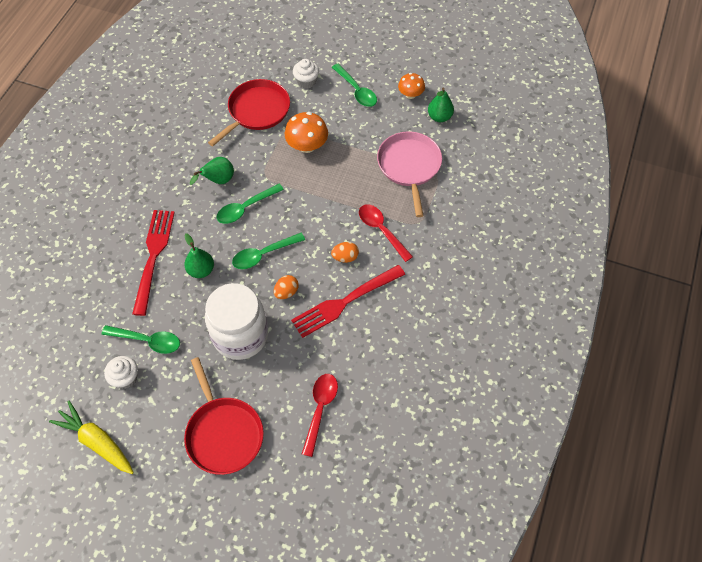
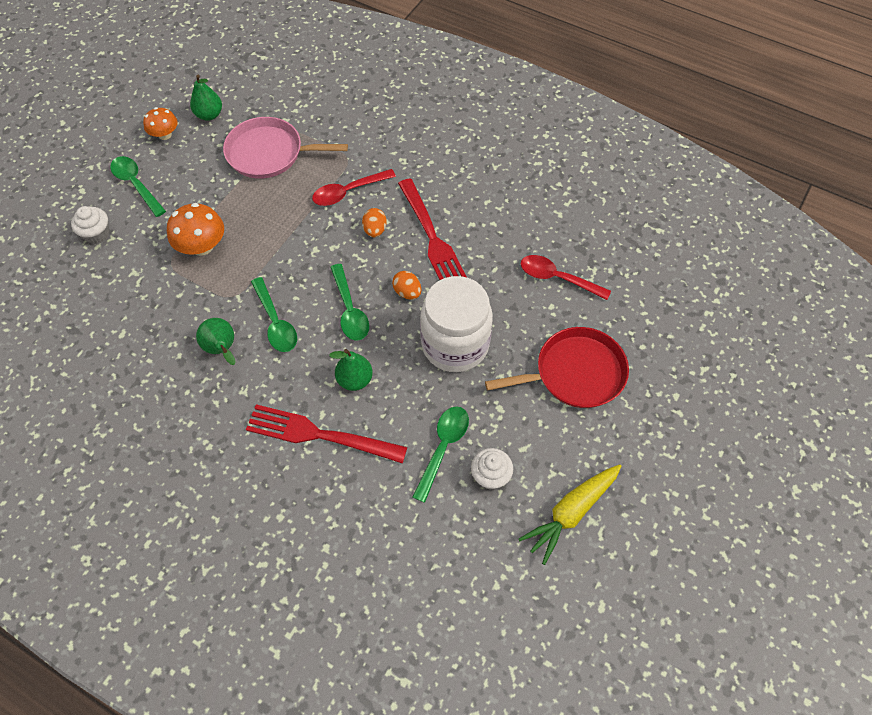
camera: 80 degrees left, 0 degrees up
red pan [208,79,290,146] -> none
green spoon [332,64,377,107] -> green spoon turned 105 degrees counterclockwise [110,156,166,217]

